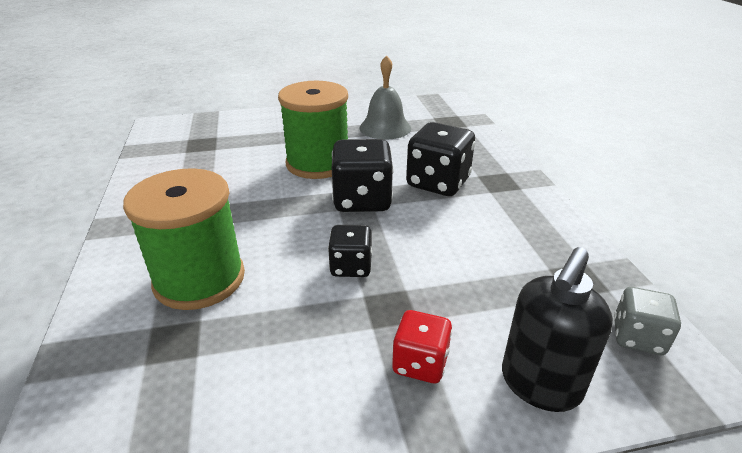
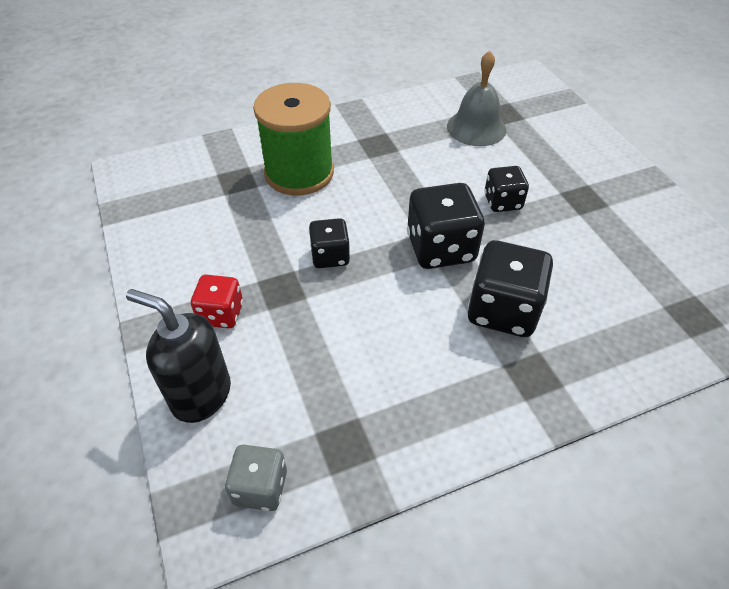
camera: 80 degrees right, 15 degrees up
green spool [278,81,348,179] -> black dice [484,166,529,212]
grey bell [359,55,411,140] -> grey bell moved to [447,51,506,146]

